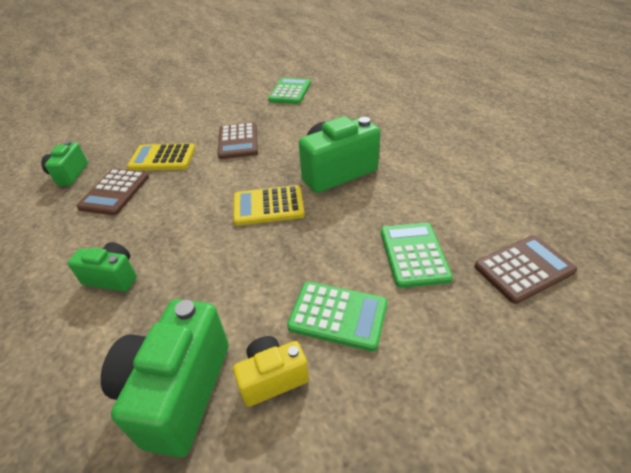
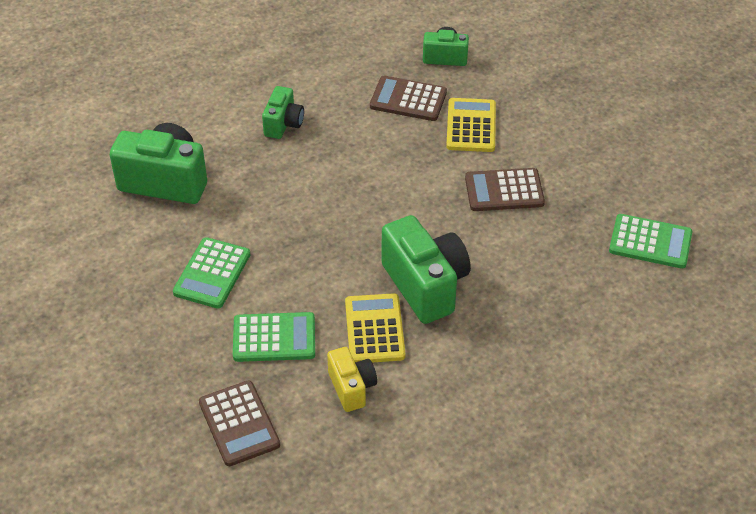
camera: 90 degrees right, 5 degrees up
yellow calculator [233,185,305,225] -> yellow calculator moved to [345,293,405,362]
yellow camera [233,336,309,407] -> yellow camera moved to [327,347,377,412]

